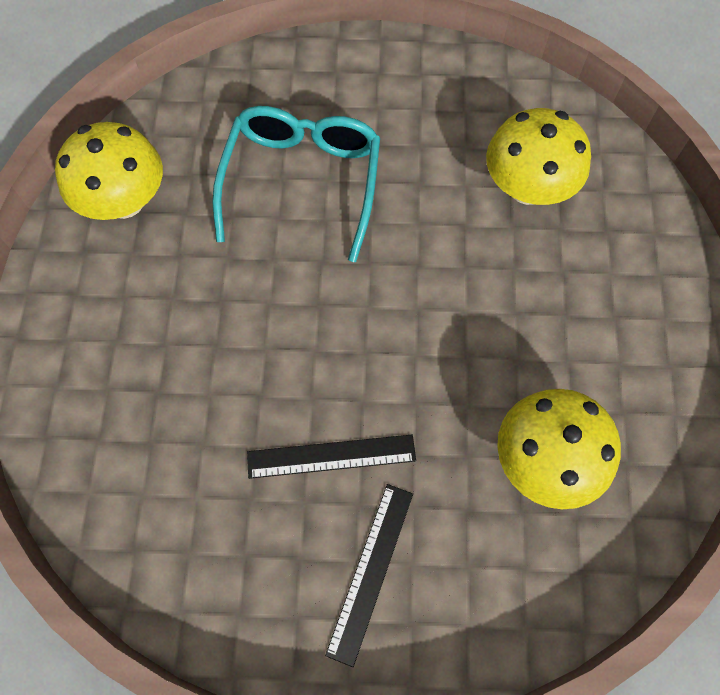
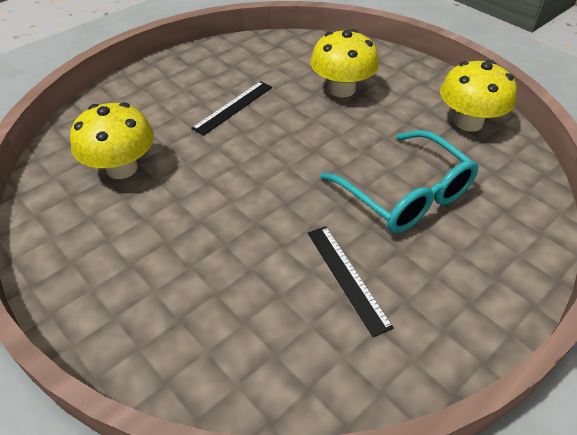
camera: 135 degrees right, 20 degrees down
black ruler [325,484,413,667] -> black ruler moved to [308,226,394,337]
yellow mushroom [486,108,591,205] -> yellow mushroom moved to [310,29,379,97]

